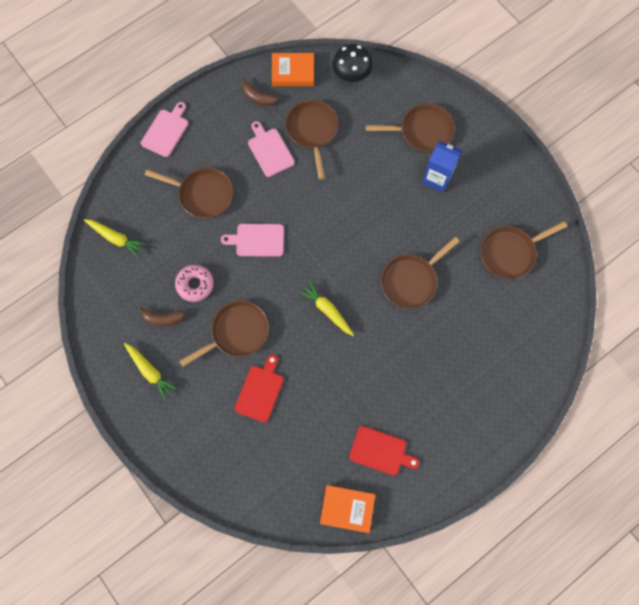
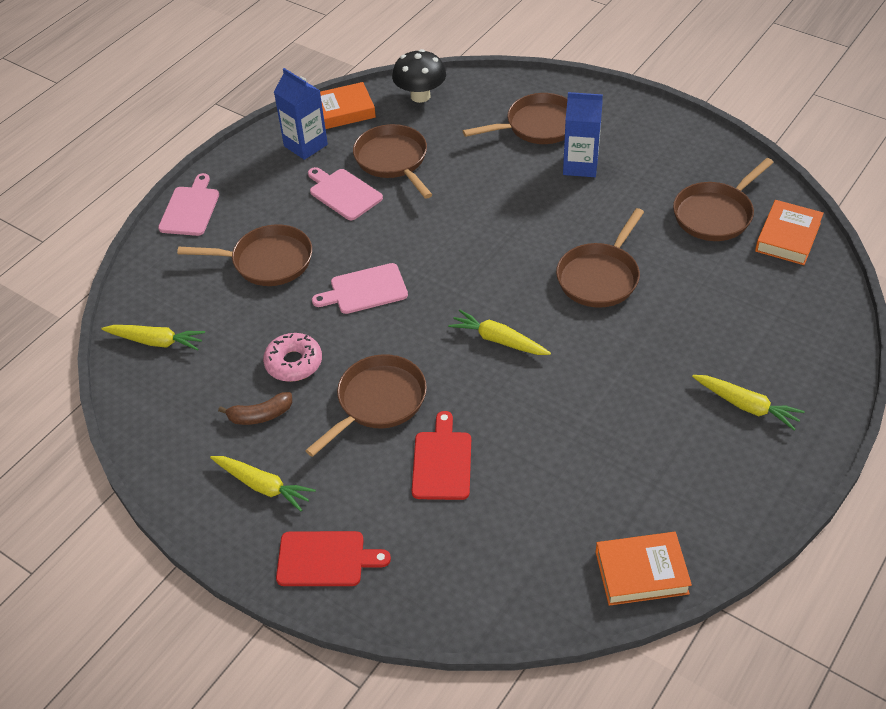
camera: 15 degrees left, 25 degrees down
brown banana [242,78,278,106] -> blue carton [274,68,328,160]
red cutting board [349,426,419,475] -> red cutting board moved to [276,531,391,586]
none -> yellow carrot [692,375,805,431]
none -> orange book [755,200,824,265]

